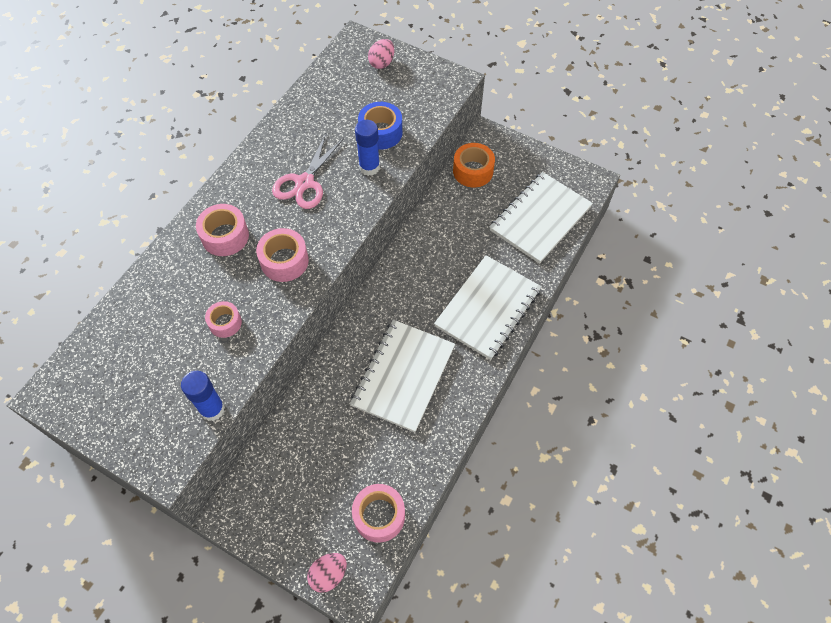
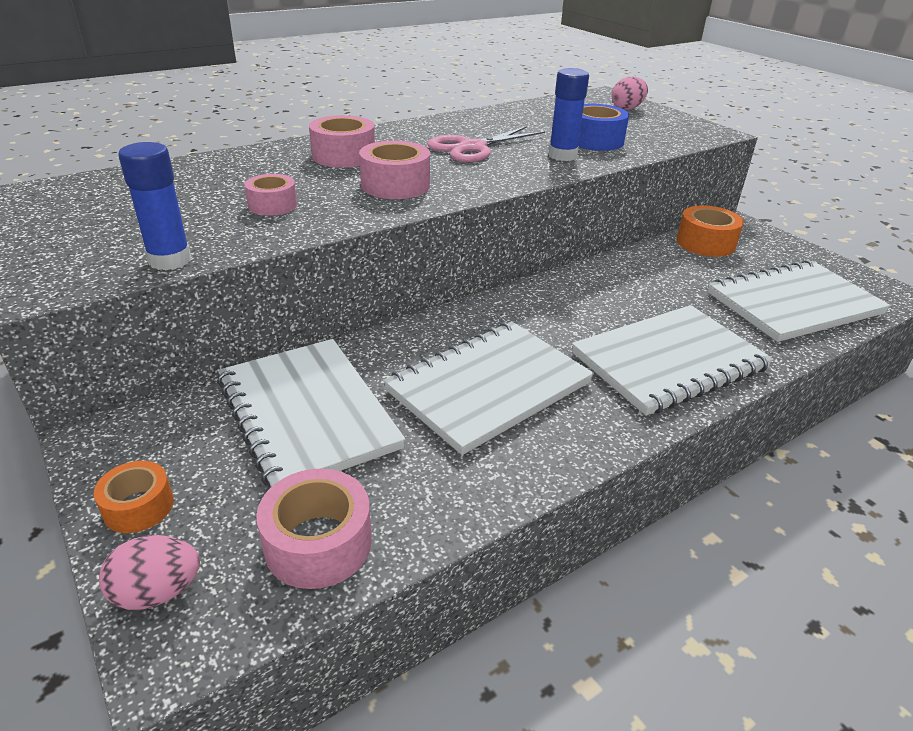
camera: 25 degrees right, 25 degrees down
none -> orange tape [94,461,174,533]
none -> white notebook [217,339,406,487]

